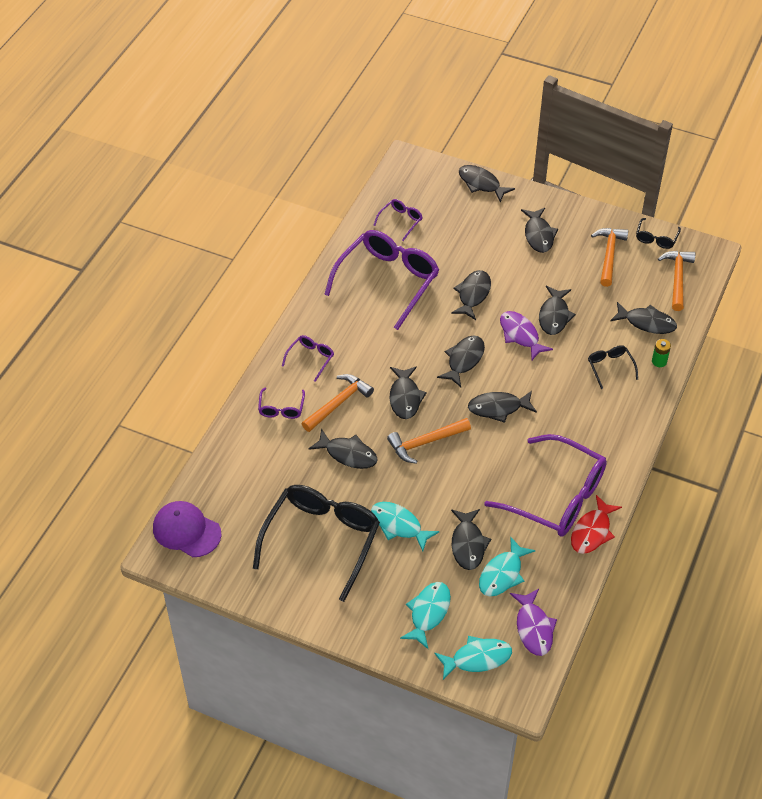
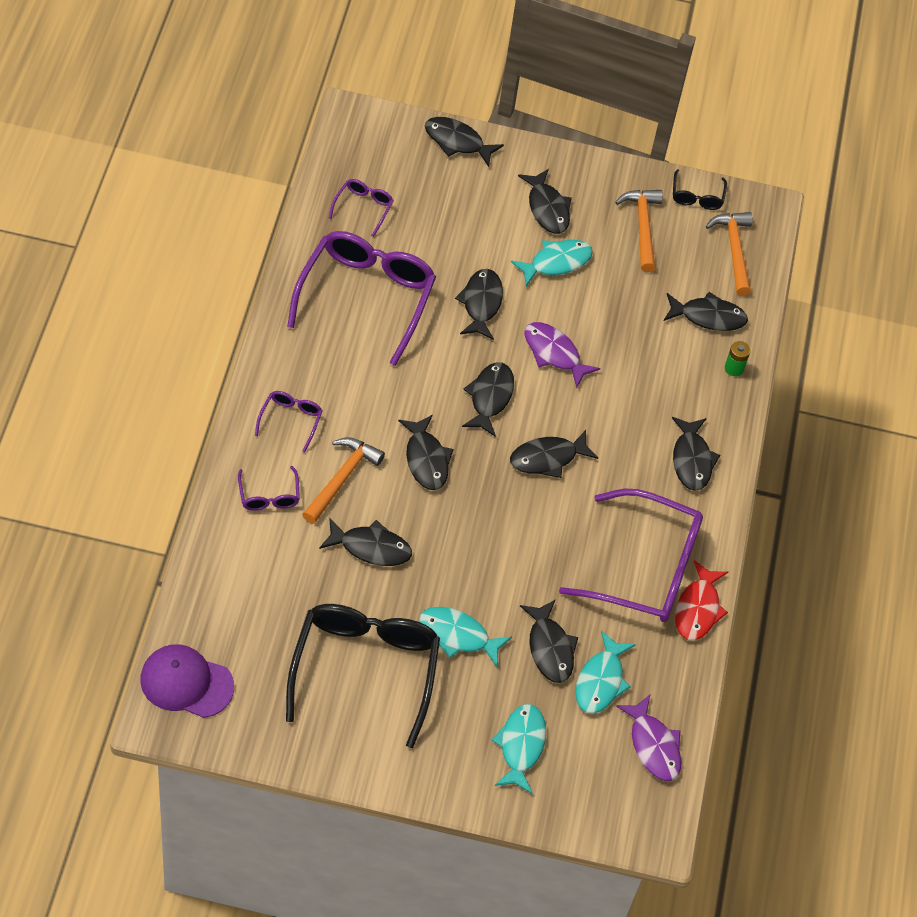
camera: 20 degrees left, 5 degrees up
orange hammer [387,418,471,464] -> none
turquoise fish [434,636,512,680] -> turquoise fish moved to [511,240,593,286]
black fish [539,286,576,335] -> black fish moved to [672,417,720,491]
black glasses [588,345,638,389] -> none

